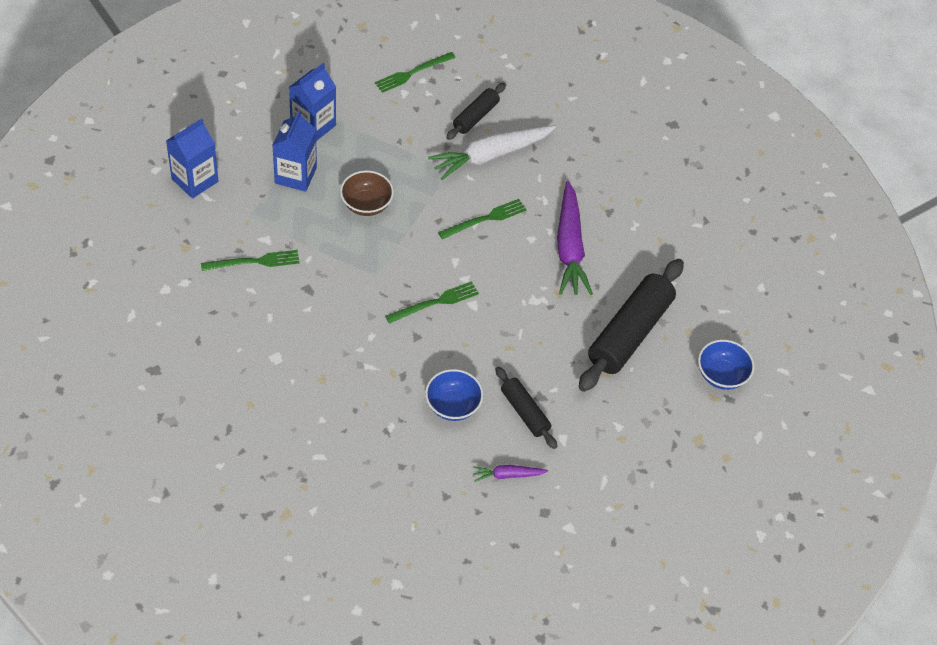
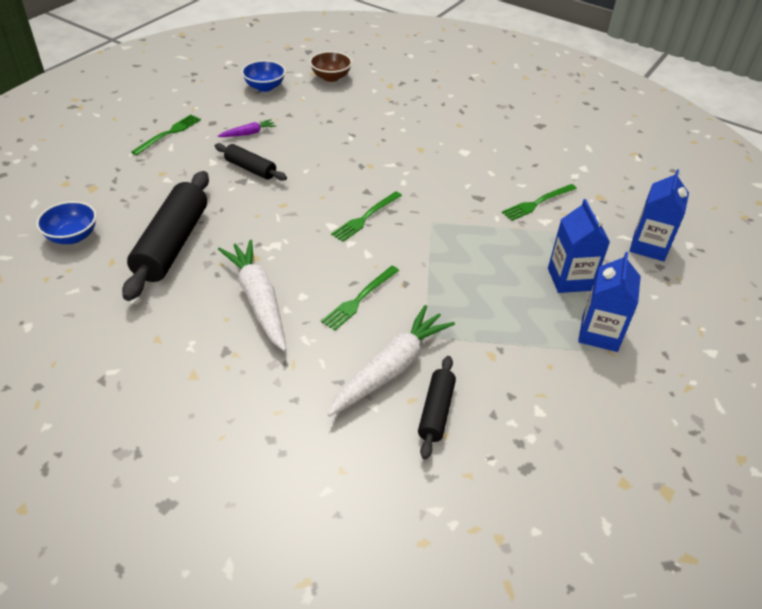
camera: 160 degrees right, 10 degrees down
brown bowl [340,170,394,216] -> brown bowl moved to [309,51,352,82]
green fork [375,52,456,93] -> green fork moved to [131,115,201,155]
blue bowl [425,369,483,421] -> blue bowl moved to [241,60,286,92]
purple carrot [557,181,593,295] -> white carrot [218,240,287,351]

